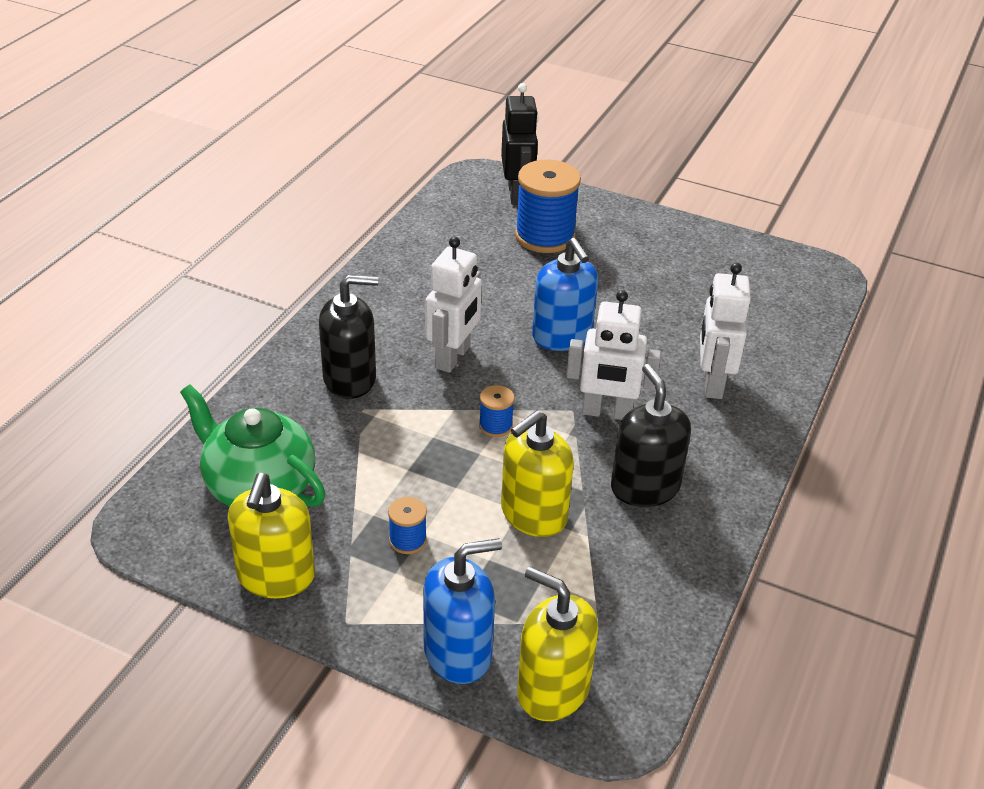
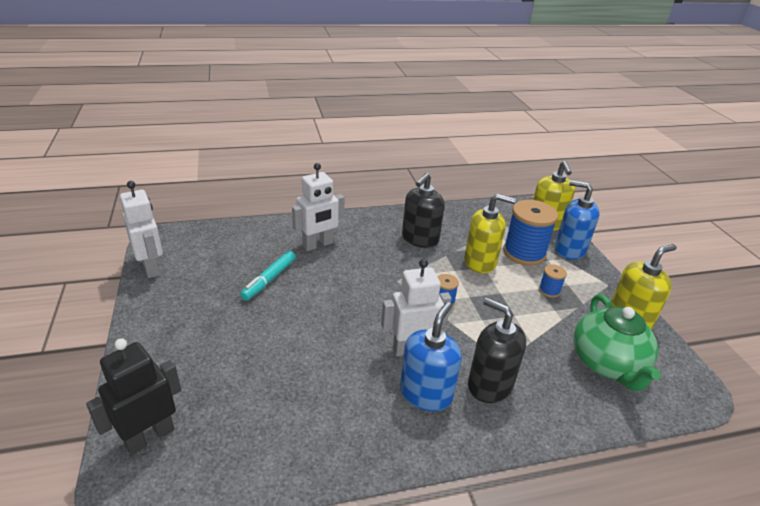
camera: 130 degrees left, 5 degrees down
blue spool [515,160,581,253] -> blue spool moved to [503,200,558,266]
blue soap dispenser [532,238,598,351] -> blue soap dispenser moved to [400,302,462,411]
white robot [566,290,661,420] -> white robot moved to [120,181,163,278]
none -> turquoise marker [240,251,296,301]

